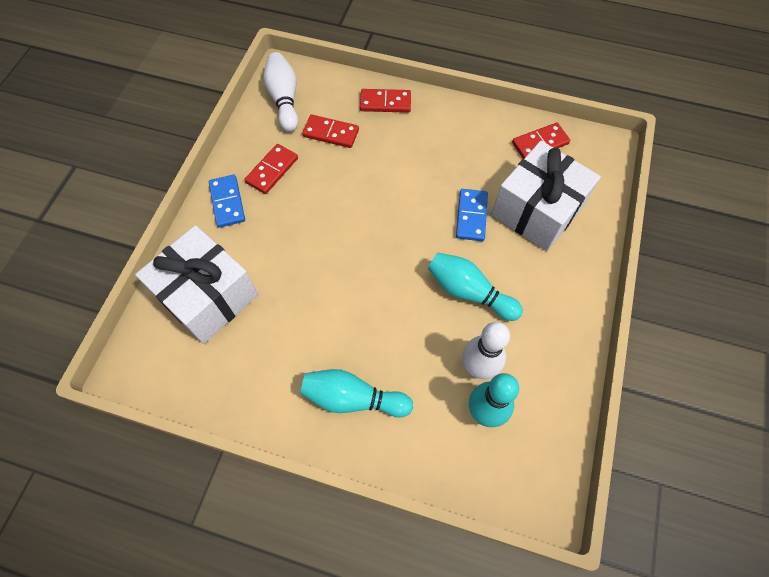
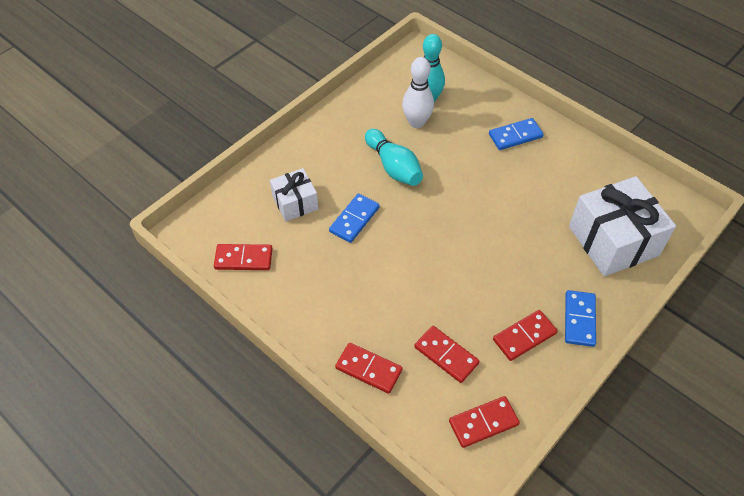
camera: 155 degrees left, 10 degrees down
white bowling pin [263,52,299,132] -> red domino [449,396,520,448]
turquoise bowling pin [300,369,413,417] -> blue domino [489,118,544,150]
white gift [491,141,601,251] -> white gift [270,168,318,222], size x0.56

